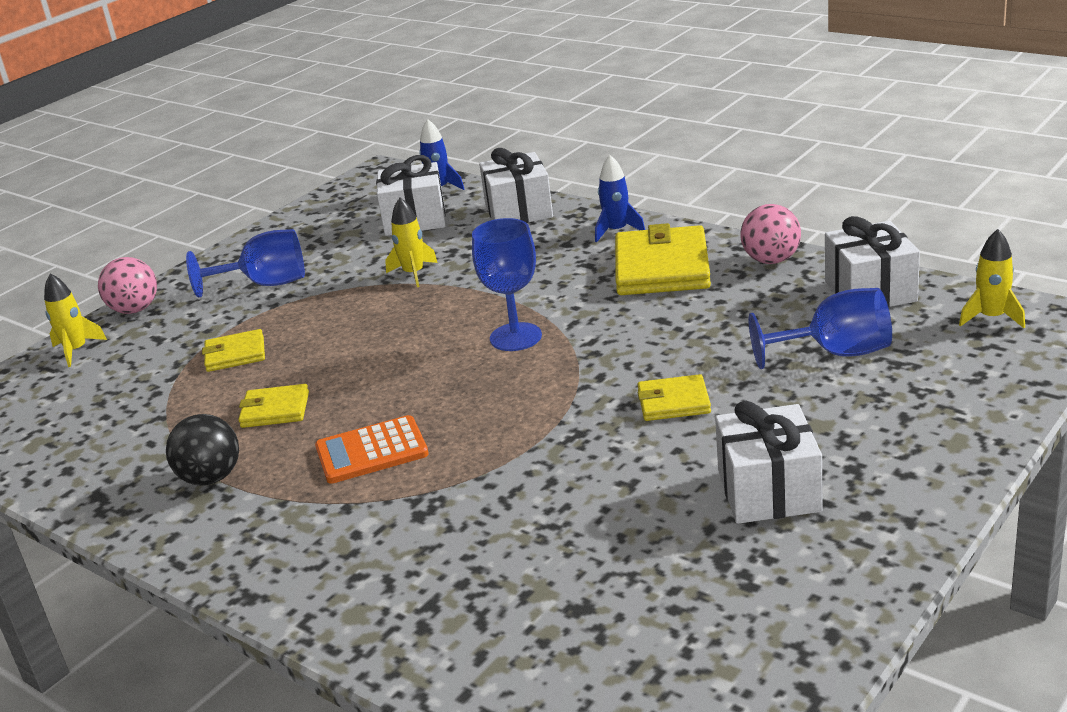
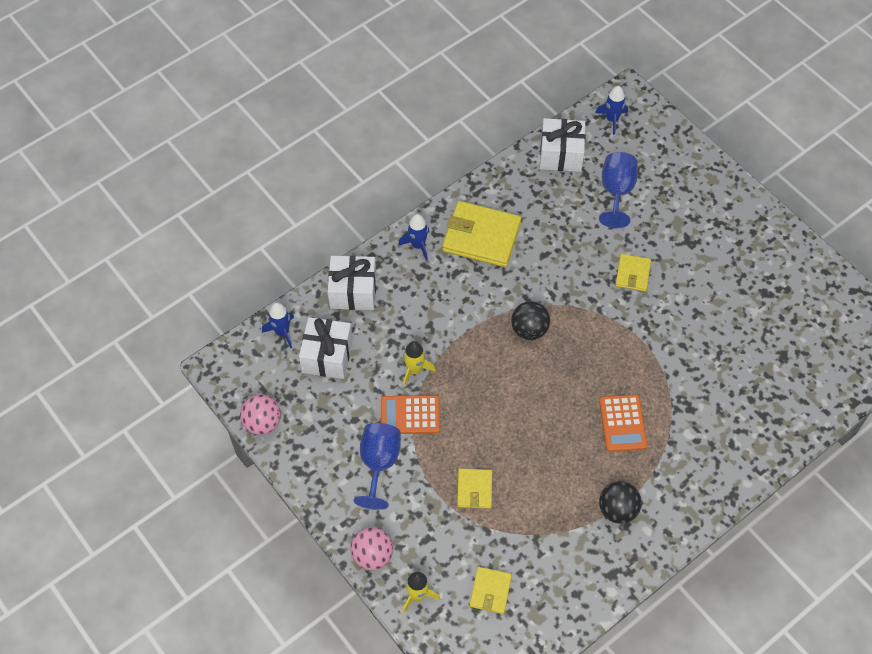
camera: 80 degrees left, 30 degrees up
yellow wallet [238,384,309,428] -> yellow wallet moved to [470,567,512,614]
blue goblet [472,218,542,351] -> black ball [511,301,550,340]
white gift [715,401,822,524] -> none
pink ball [740,204,801,264] -> pink ball moved to [240,394,281,435]
yellow rocket [959,229,1025,328] -> blue rocket [595,86,628,135]
none -> orange calculator [381,395,440,434]

